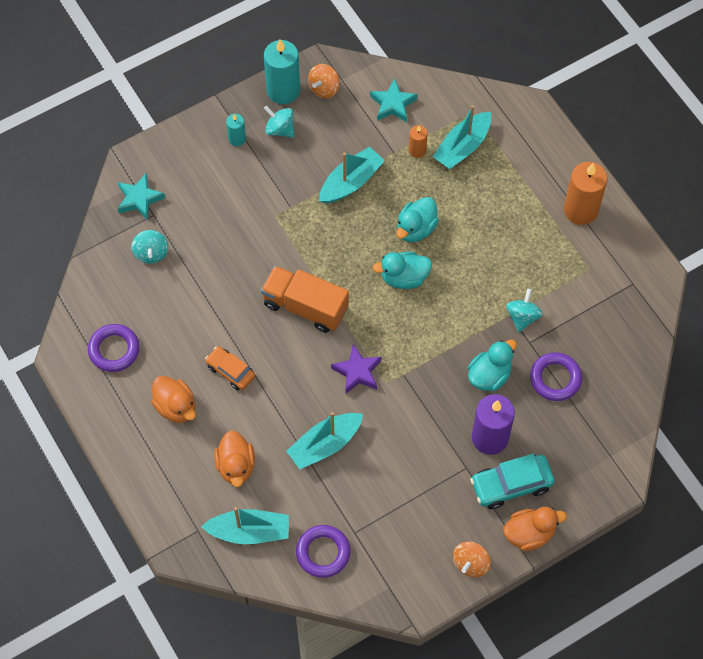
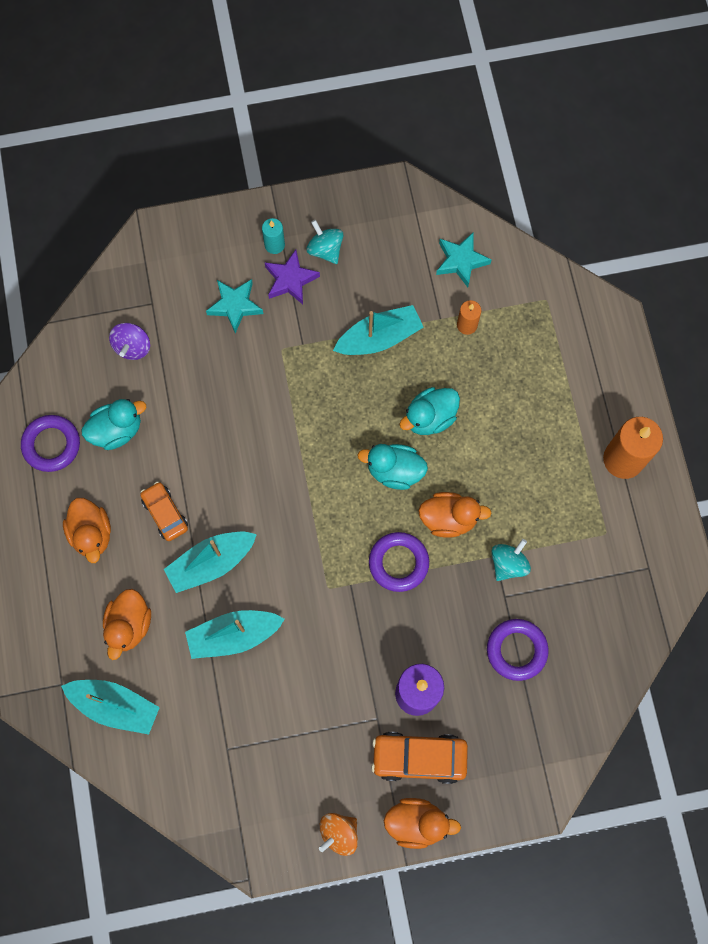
camera: 20 degrees right, 10 degrees up
turquoise star [118,174,165,220] -> turquoise star moved to [206,279,263,333]
turquoise spinning top [131,230,168,264] -> purple spinning top [109,323,150,360]
orange truck [261,266,349,333] -> none
turquoise candle [264,39,300,104] -> none
purple ring [296,525,351,578] -> purple ring moved to [369,532,429,592]
orange spinning top [308,64,340,98] -> none
purple star [331,344,382,394] -> purple star moved to [264,250,320,304]
turquoise boat [433,105,491,169] -> turquoise boat moved to [164,532,257,593]
turquoise duck [468,340,517,391] -> turquoise duck moved to [82,399,146,450]
turquoise car [470,454,555,509] -> orange car [371,732,468,784]
none -> orange duck [418,492,491,538]

